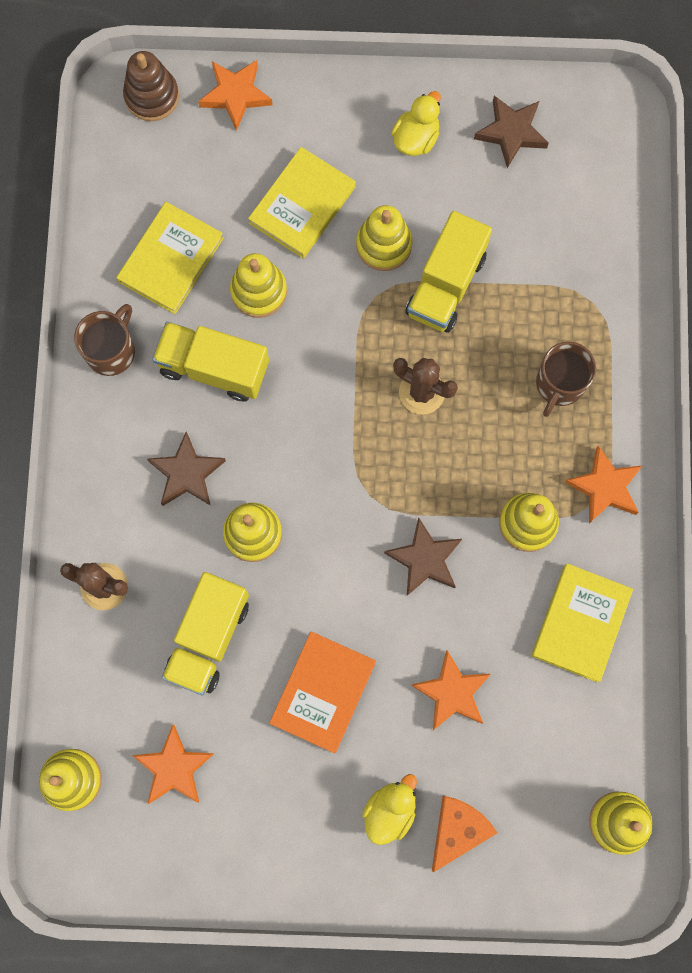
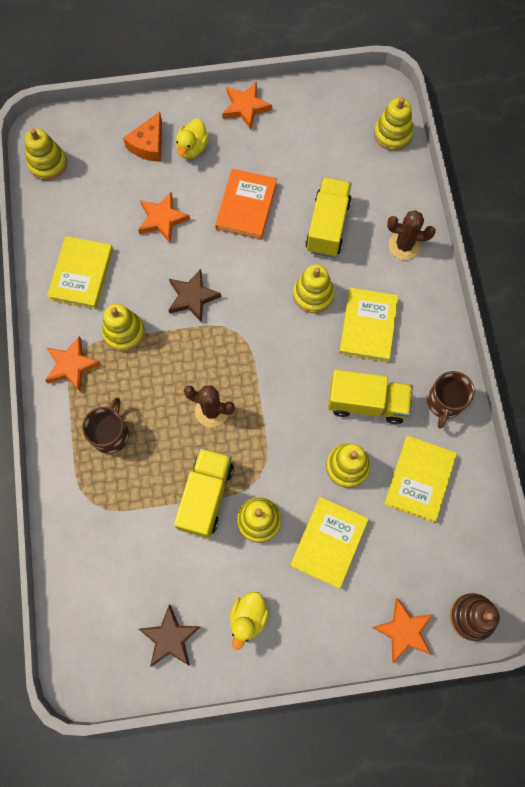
camera: 170 degrees right, 5 degrees down
orange star [132,725,215,804] -> orange star moved to [222,82,272,130]
brown star [147,432,226,506] -> yellow book [339,288,398,362]

